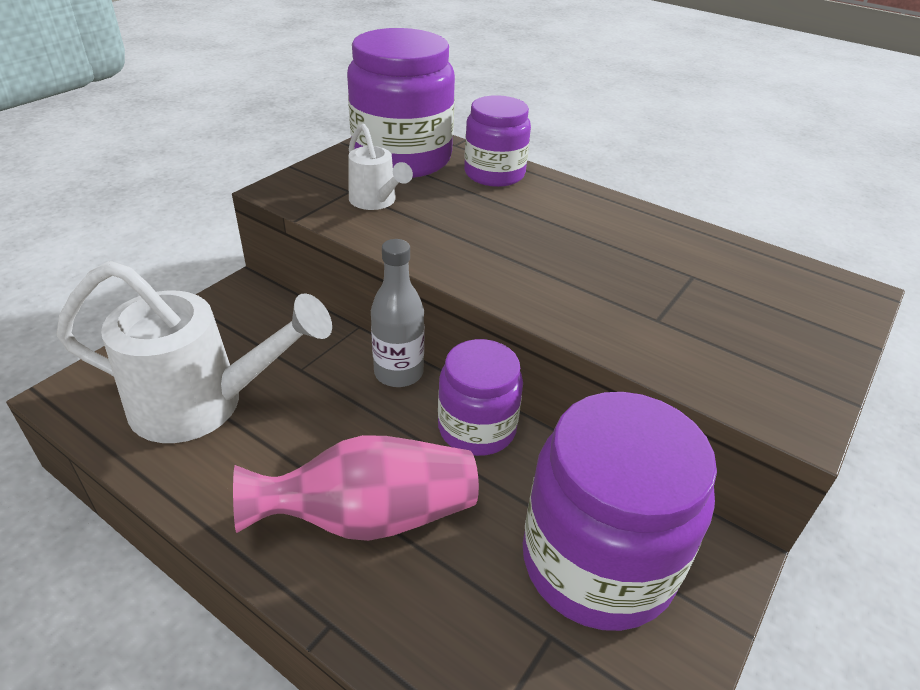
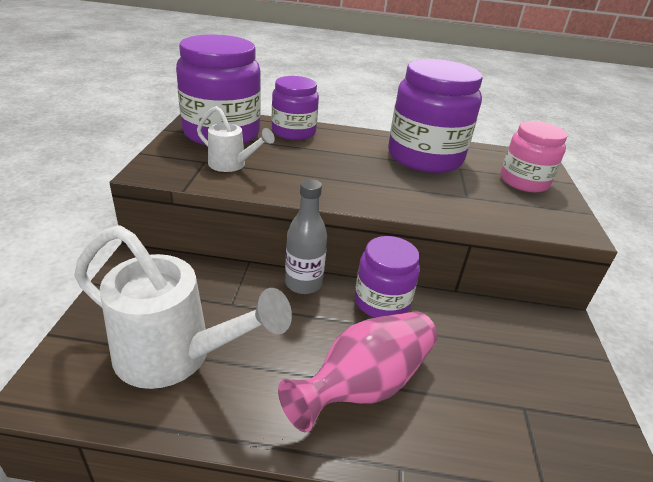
camera: 30 degrees left, 5 degrees down
white watering can [56,261,332,443] -> white watering can turned 45 degrees clockwise [74,225,292,389]
purple jar [523,392,717,631] -> purple jar moved to [388,59,483,173]
none -> pink jar [501,121,568,193]

